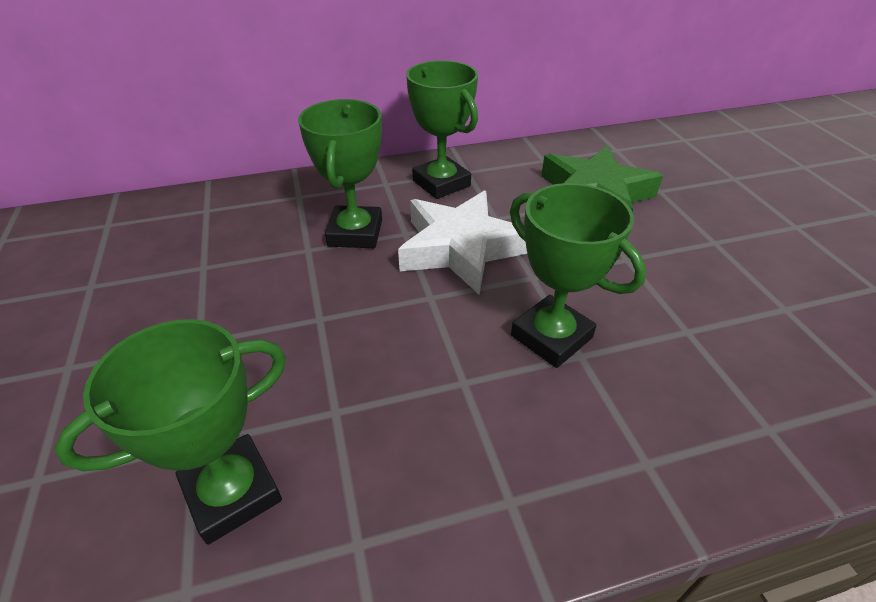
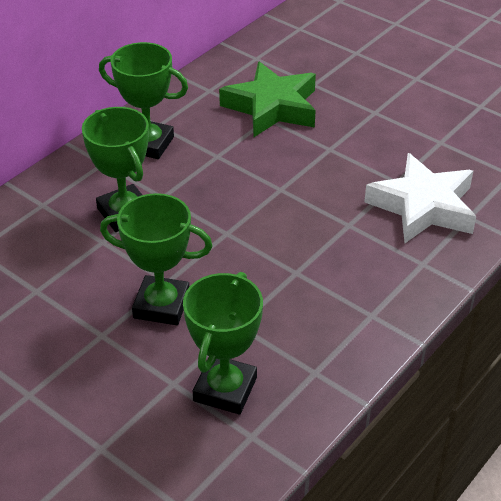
camera: 35 degrees left, 0 degrees up
white star [398,191,527,294] -> white star moved to [364,153,476,243]
green trophy [510,183,646,368] -> green trophy moved to [100,193,213,325]

